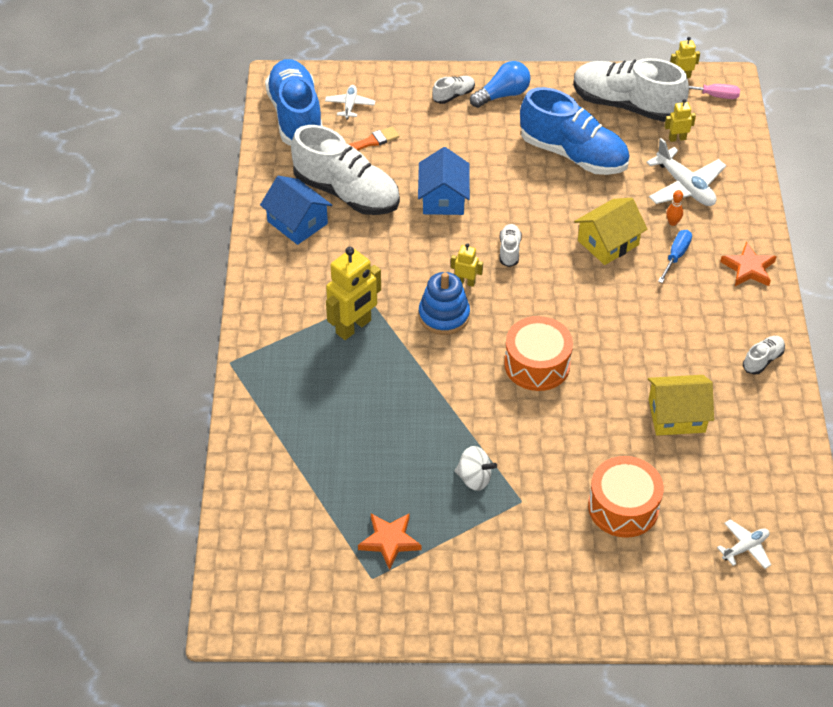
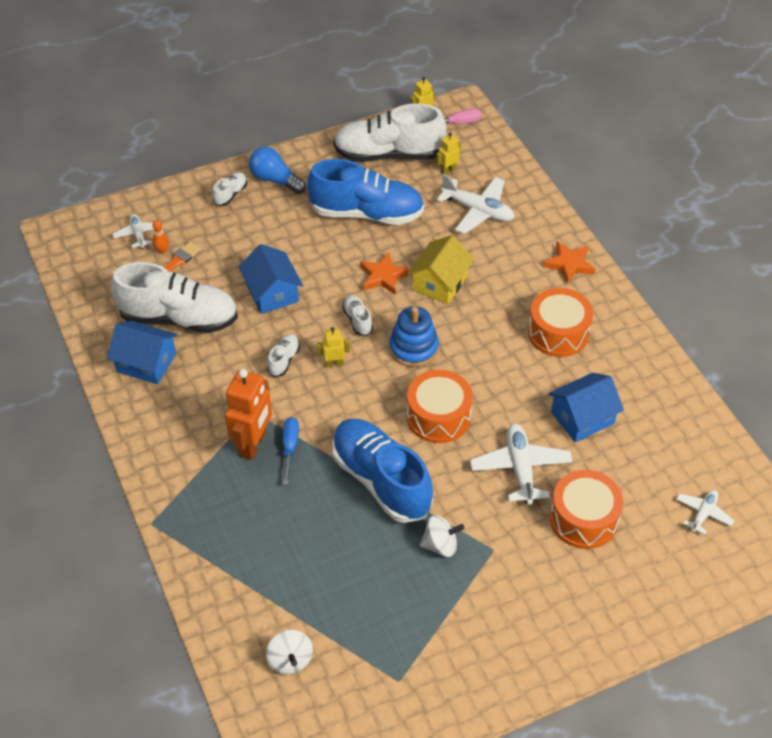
camera: 25 degrees left, 0 degrees up
blue shoe [265,59,323,146] -> blue shoe moved to [332,419,433,523]
yellow robot [326,247,381,340] -> orange robot [225,369,272,460]
orange star [358,514,421,570] -> orange star moved to [360,252,410,294]
blue stacking toy [419,272,470,335] -> blue stacking toy moved to [389,306,439,367]
blue light bulb [470,61,531,108] -> blue light bulb turned 90 degrees counterclockwise [249,147,306,194]
yellow house [648,375,714,436] -> blue house [548,373,624,442]
blue screwdriver [658,230,692,283] -> blue screwdriver moved to [283,417,299,485]
orange bowling pin [666,190,683,226] -> orange bowling pin moved to [153,220,169,254]
white shoe [743,336,785,375] -> white shoe moved to [267,334,300,377]
none -> white spinning top [266,630,313,674]
none -> white plane [470,424,573,505]
none -> orange drum [528,288,593,357]

